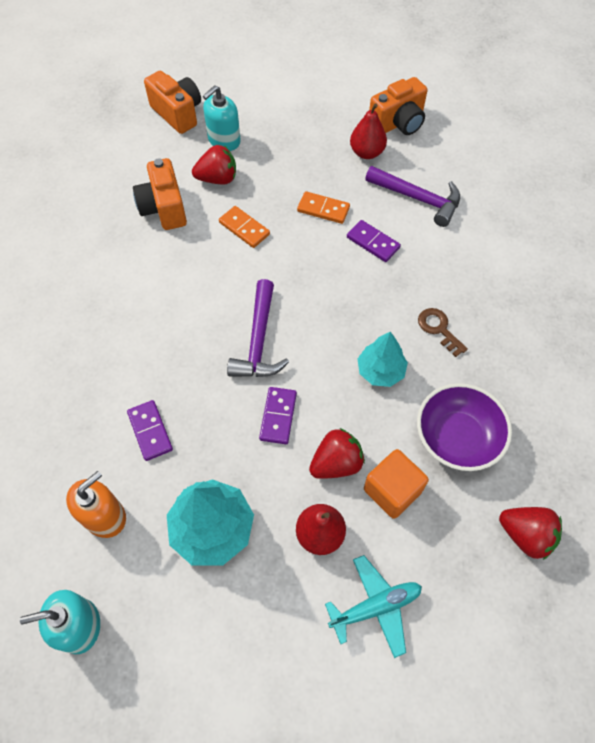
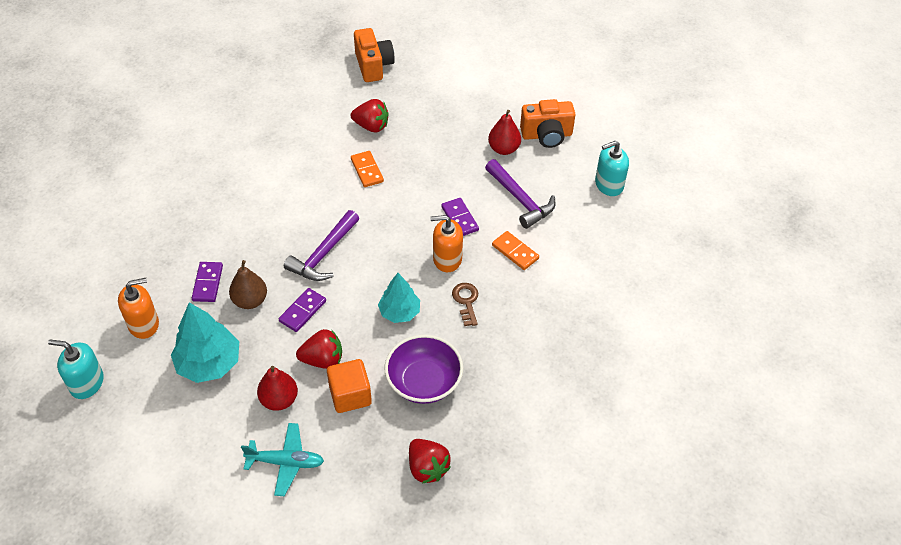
camera: 25 degrees right, 10 degrees down
orange camera [133,158,187,230] -> none
turquoise soap dispenser [203,85,241,151] -> turquoise soap dispenser moved to [595,141,629,196]
orange domino [297,191,350,224] -> orange domino moved to [492,231,539,270]
none -> brown pear [229,260,267,309]
none -> orange soap dispenser [430,215,463,272]

